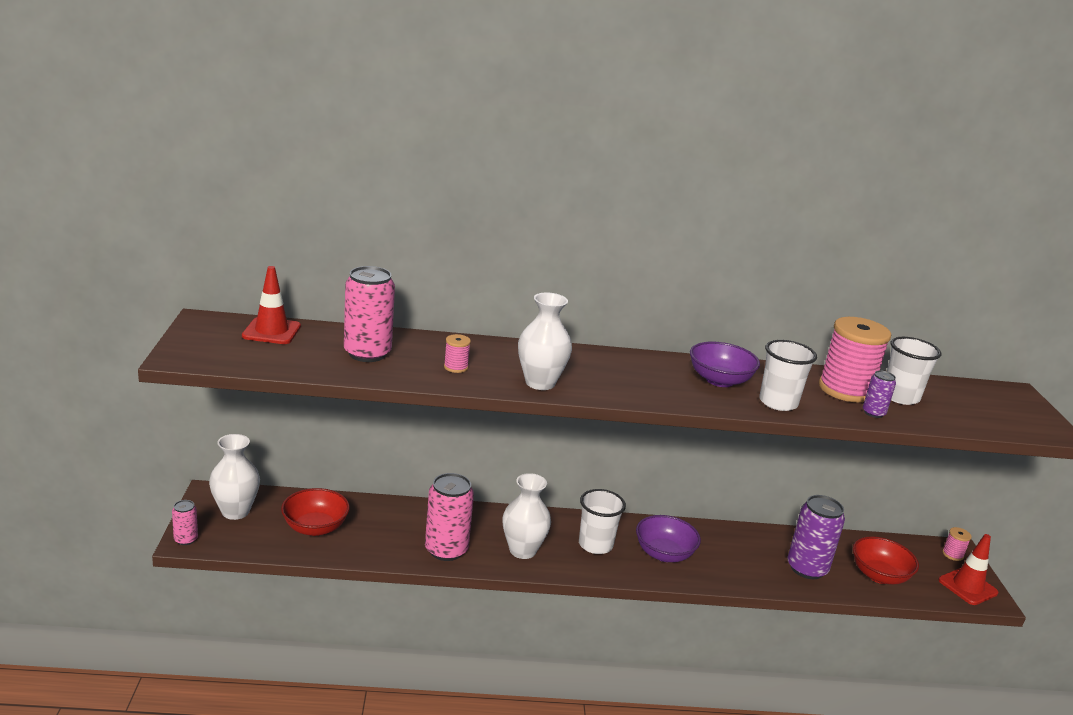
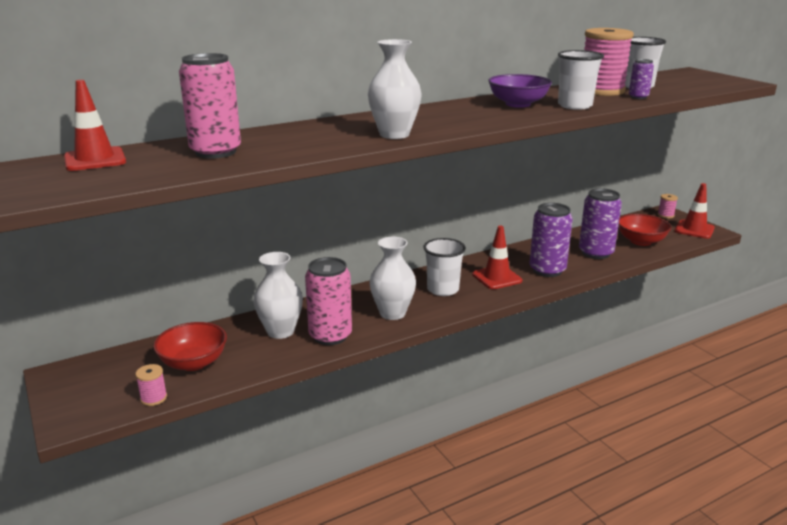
camera: 25 degrees left, 0 degrees up
pink can [172,500,198,545] -> none
white vase [209,434,260,520] -> white vase moved to [253,252,303,339]
pink spool [444,334,471,373] -> pink spool moved to [135,364,167,406]
purple bowl [636,515,701,562] -> red traffic cone [472,226,522,289]
none -> purple can [529,203,573,277]

